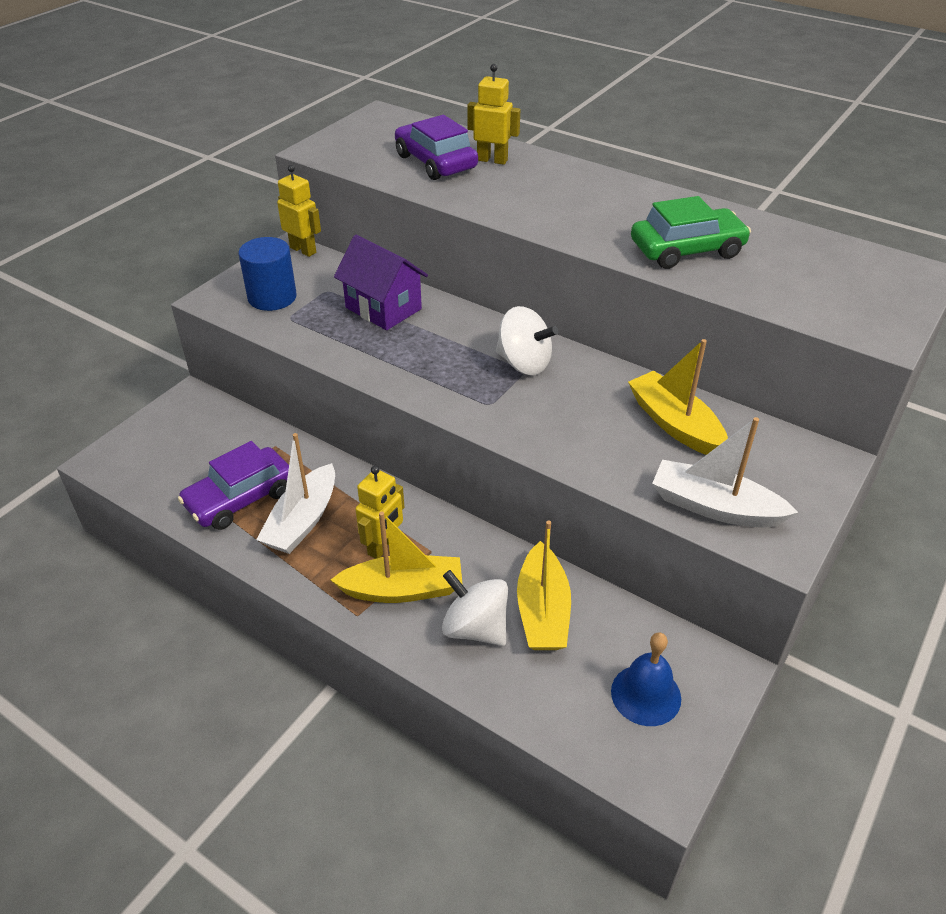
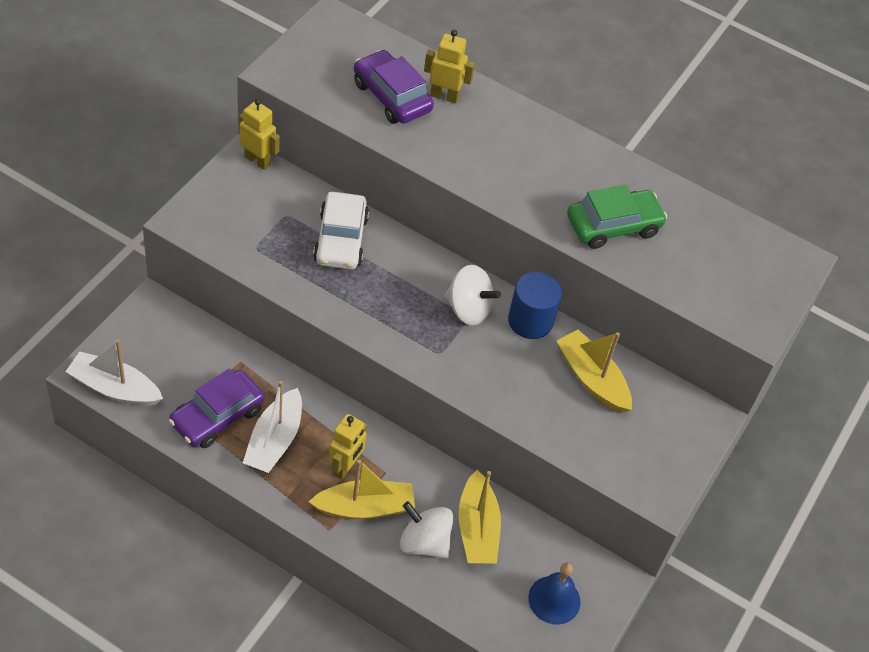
camera: 10 degrees left, 10 degrees up
blue cylinder [238,237,297,311] -> blue cylinder moved to [508,272,562,339]
purple house [334,235,428,330] -> white car [313,192,369,269]
white boat [652,417,798,528] -> white boat moved to [65,340,163,406]

